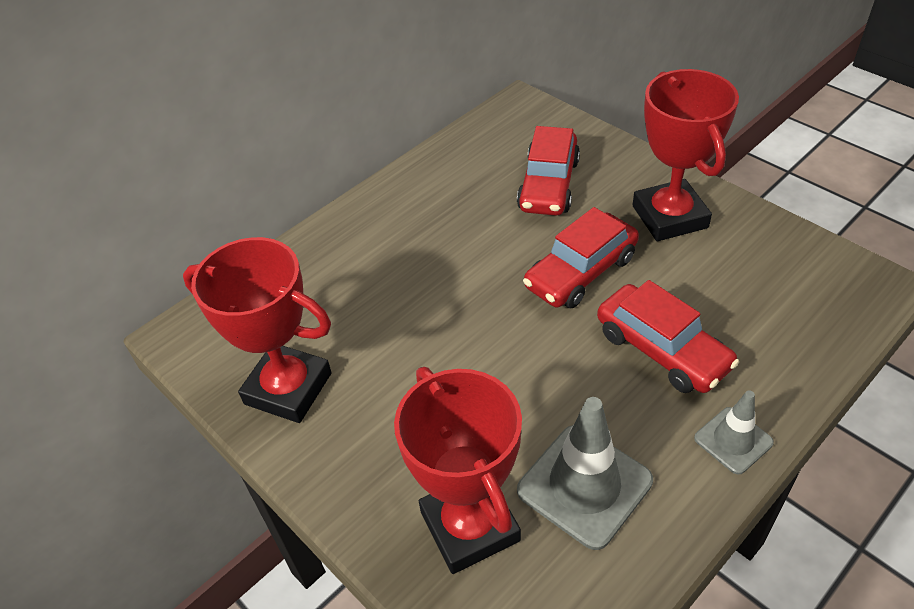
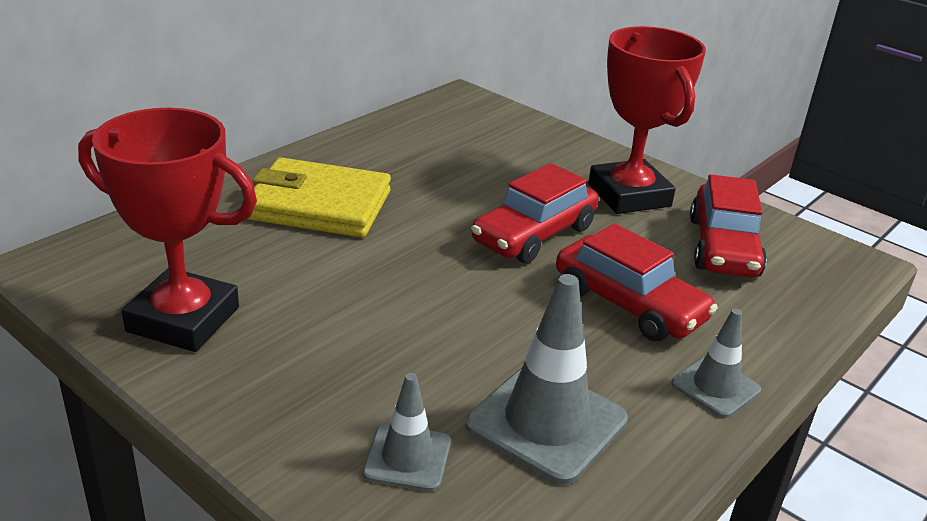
camera: 10 degrees left, 15 degrees down
red trophy [394,367,522,574] -> grey traffic cone [363,373,451,491]
red car [517,126,580,216] -> red car moved to [690,174,767,277]
none -> yellow wallet [247,157,391,238]

